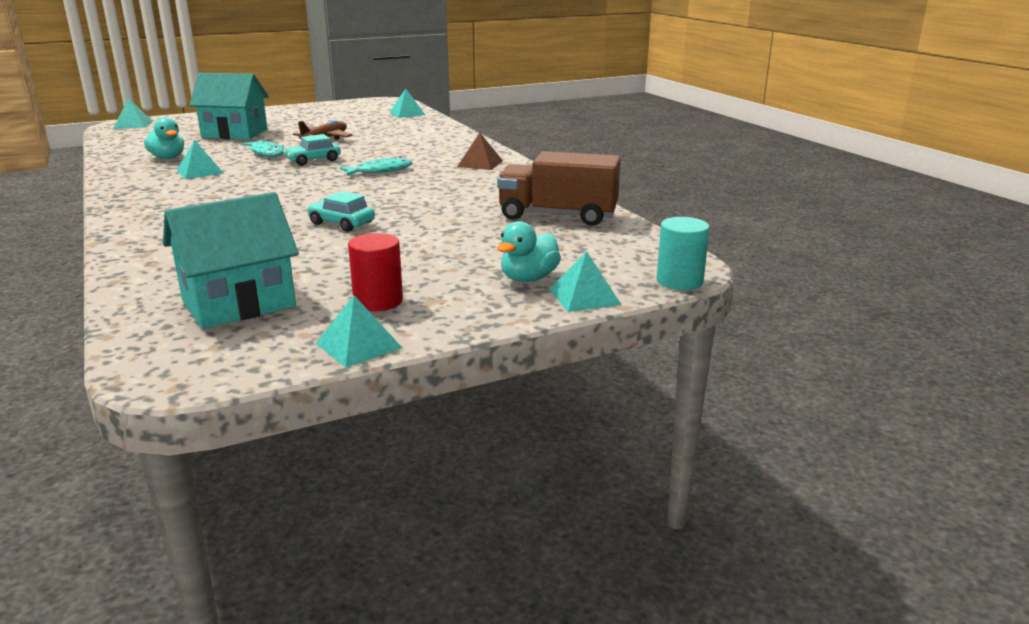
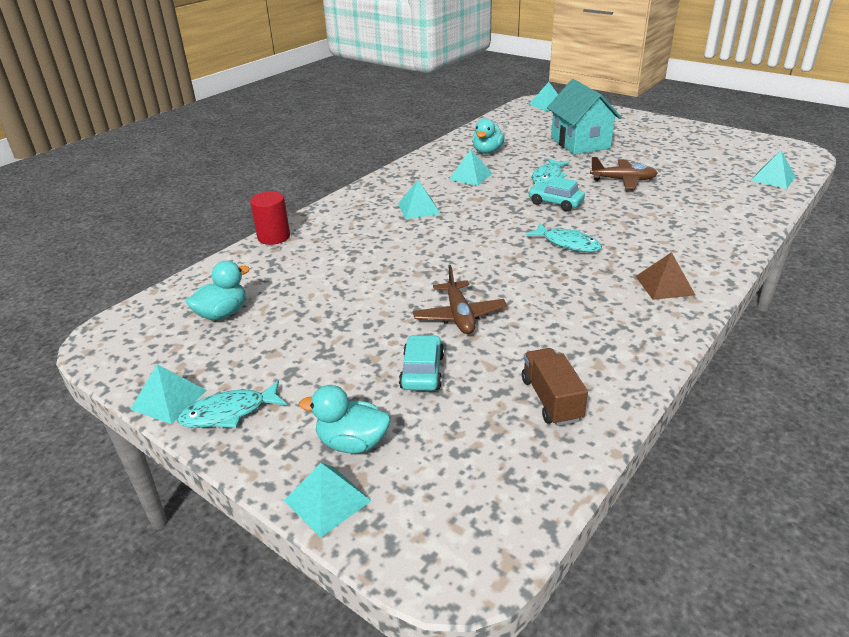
camera: 65 degrees right, 10 degrees up
turquoise house [163,192,299,329] -> turquoise duck [186,260,250,320]
turquoise car [307,191,375,232] -> turquoise car moved to [399,335,444,391]
red cylinder [348,233,403,311] -> red cylinder moved to [250,191,290,245]
brown truck [497,151,621,226] -> brown truck [522,348,588,426], size x0.60
turquoise cylinder [656,217,709,290] -> none
none -> turquoise fish [177,380,287,428]
none -> turquoise pyramid [398,180,441,219]
none -> brown plane [413,265,507,334]

